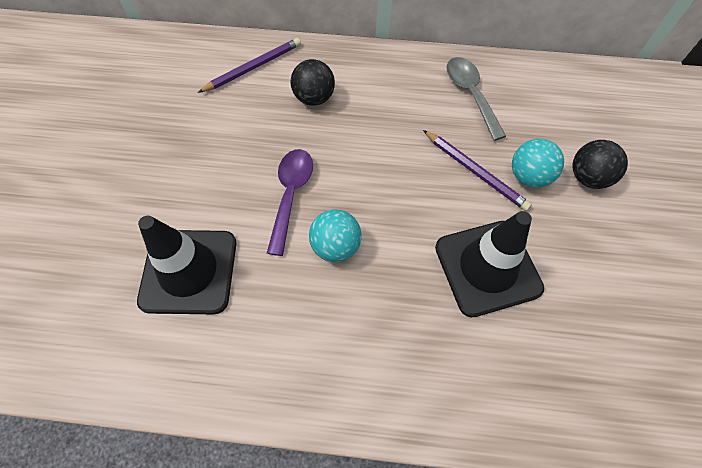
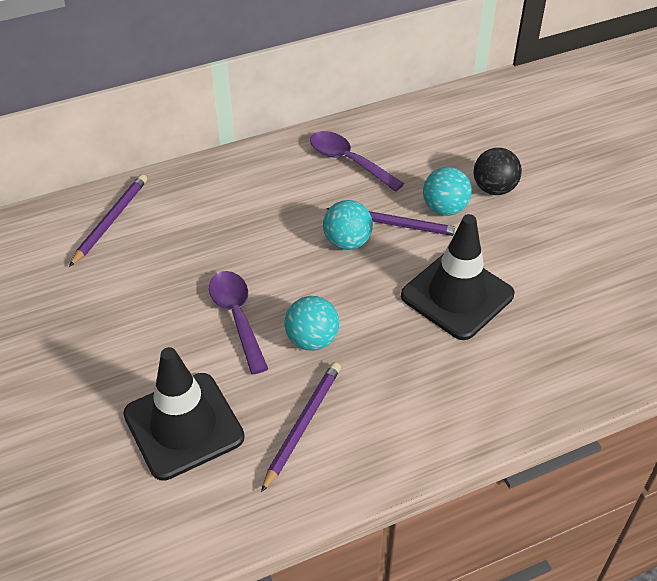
camera: 30 degrees left, 15 degrees down
black ball [291,59,335,106] -> none
grey spoon [447,57,506,141] -> purple spoon [310,131,404,192]
none -> purple pencil [261,362,341,492]
none -> turquoise ball [323,200,373,250]

